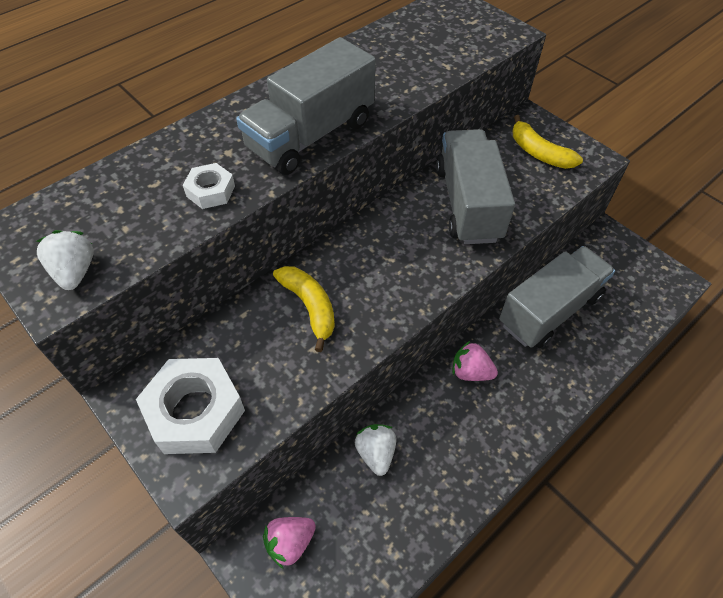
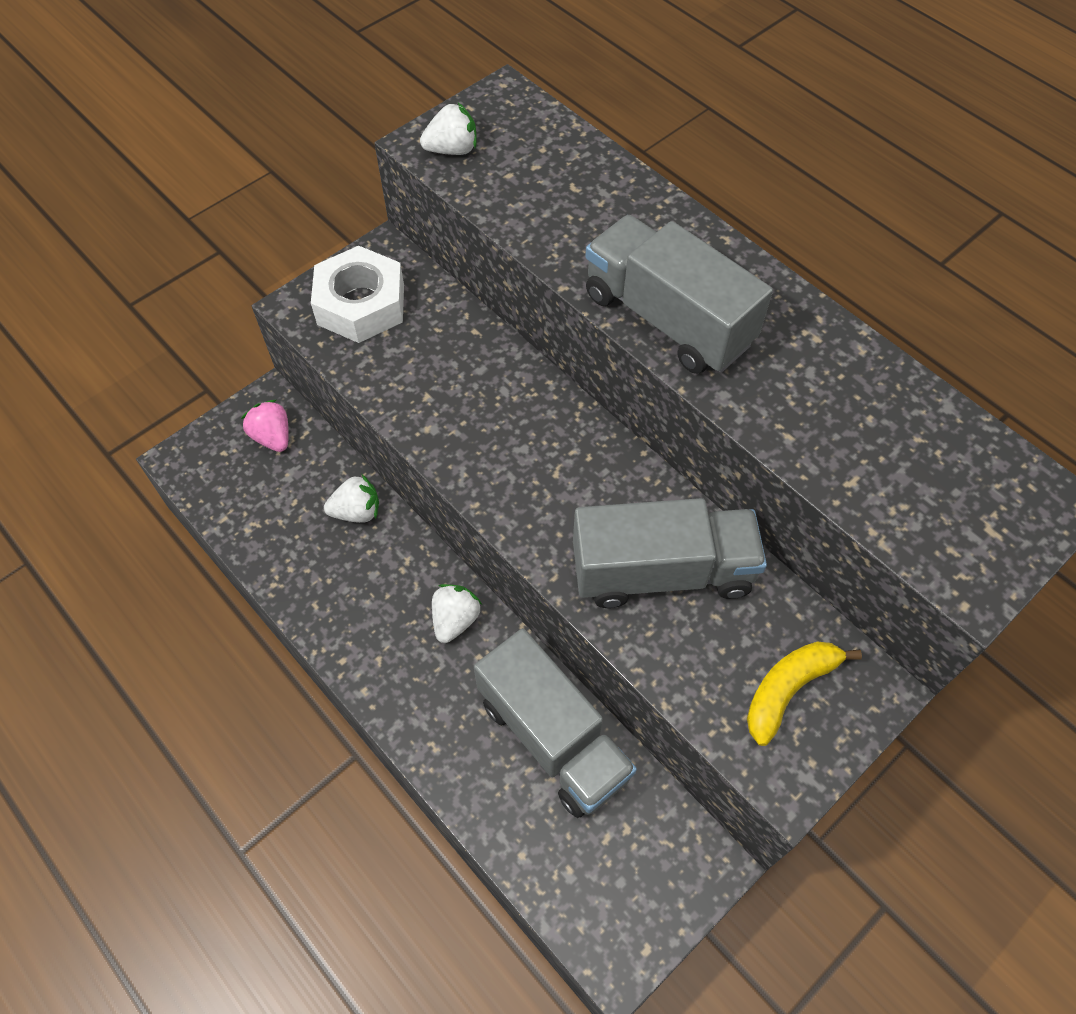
camera: 90 degrees right, 5 degrees up
white nut [183,163,235,209] -> none
yellow banana [273,266,335,352] -> none
pink strawberry [452,340,498,381] -> white strawberry [432,584,482,643]

